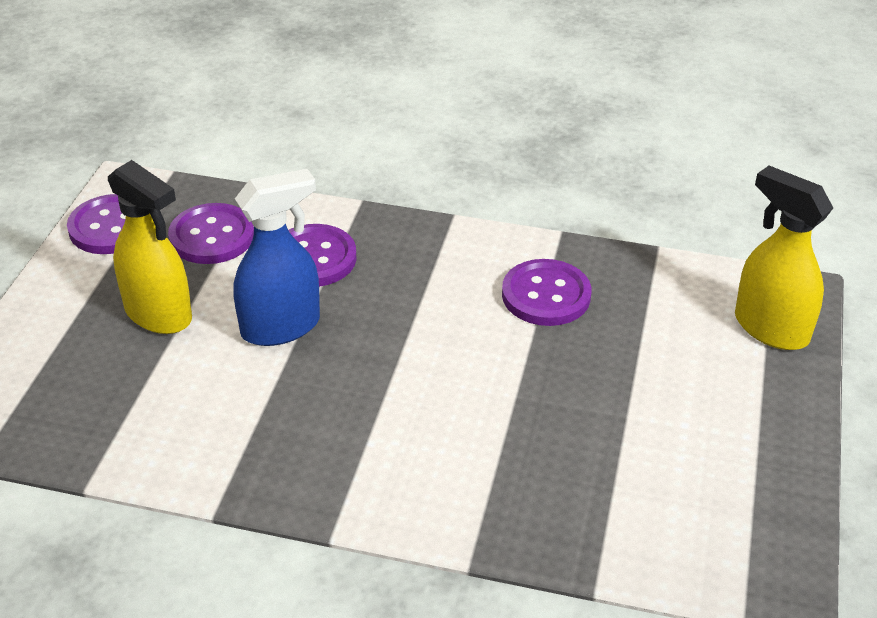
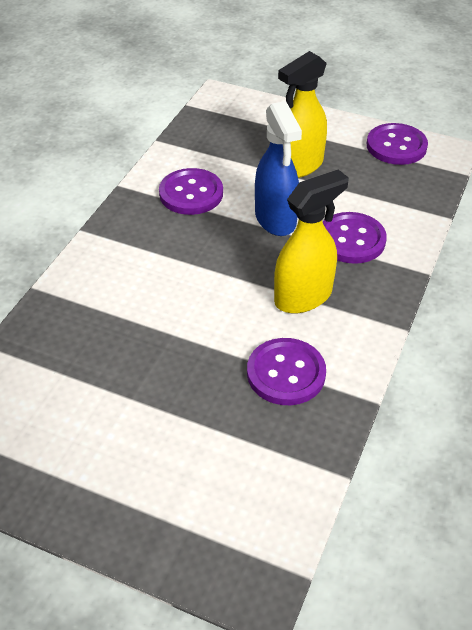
camera: 100 degrees right, 5 degrees up
purple button [168,203,254,264] -> purple button moved to [159,168,223,215]
yellow spray bottle [735,166,833,350] -> yellow spray bottle moved to [274,169,349,313]

